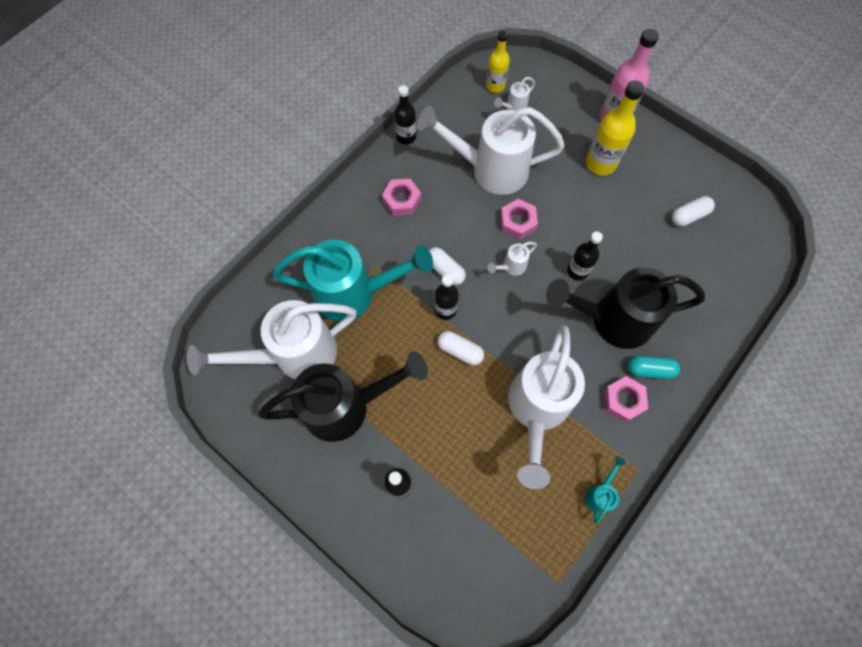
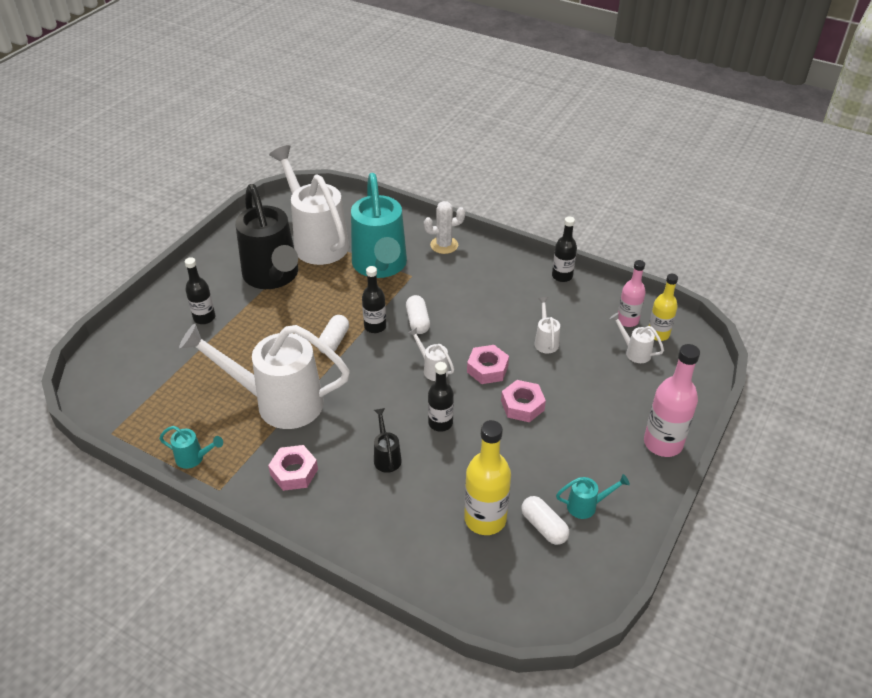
camera: 80 degrees right, 25 degrees down
pink nut [382,179,421,216] -> pink nut moved to [501,380,546,422]
white watering can [417,106,565,195] -> white watering can [534,297,560,353], size x0.40
white capsule [429,247,466,285] -> white capsule turned 45 degrees counterclockwise [406,295,430,334]
black watering can [546,267,705,349] -> black watering can [374,408,402,473], size x0.40
yellow bottle [586,80,644,175] -> yellow bottle moved to [464,420,511,535]
turquoise capsule [628,355,680,379] -> none
none -> white cactus [424,201,465,254]
none -> turquoise watering can [556,474,630,519]
none -> pink bottle [618,260,646,327]

